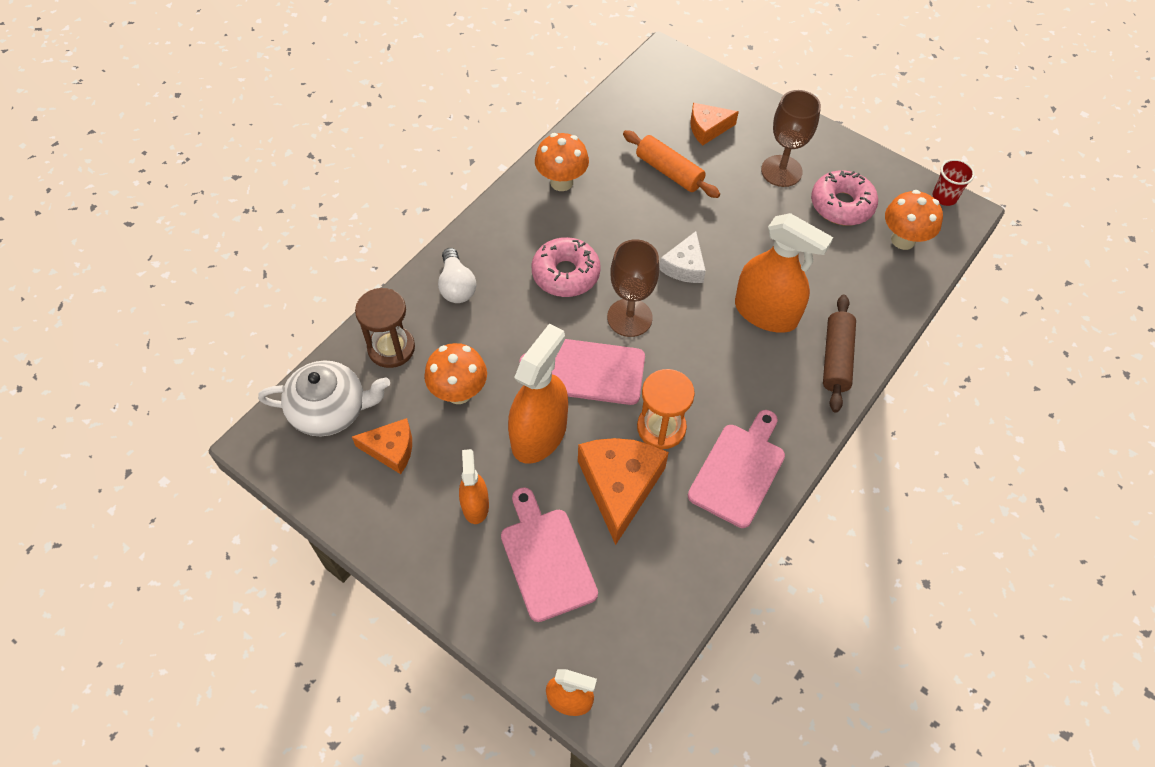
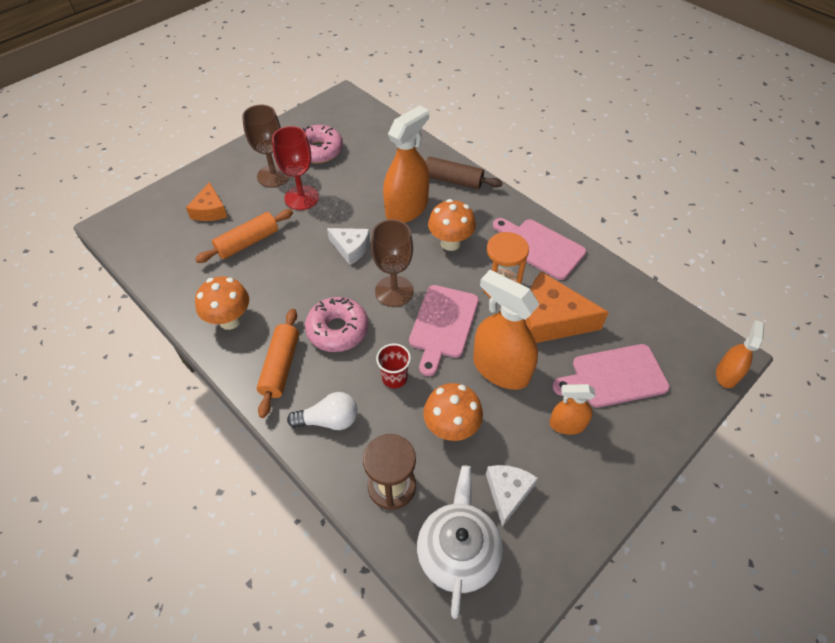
camera: 80 degrees left, 5 degrees down
orange cheese [352,418,412,474] -> white cheese [486,465,538,527]
orange mushroom [885,190,943,250] -> orange mushroom moved to [428,199,476,251]
red cup [933,159,975,206] -> red cup moved to [376,344,411,388]
none -> orange rolling pin [257,309,299,418]
none -> red goblet [272,126,319,210]

